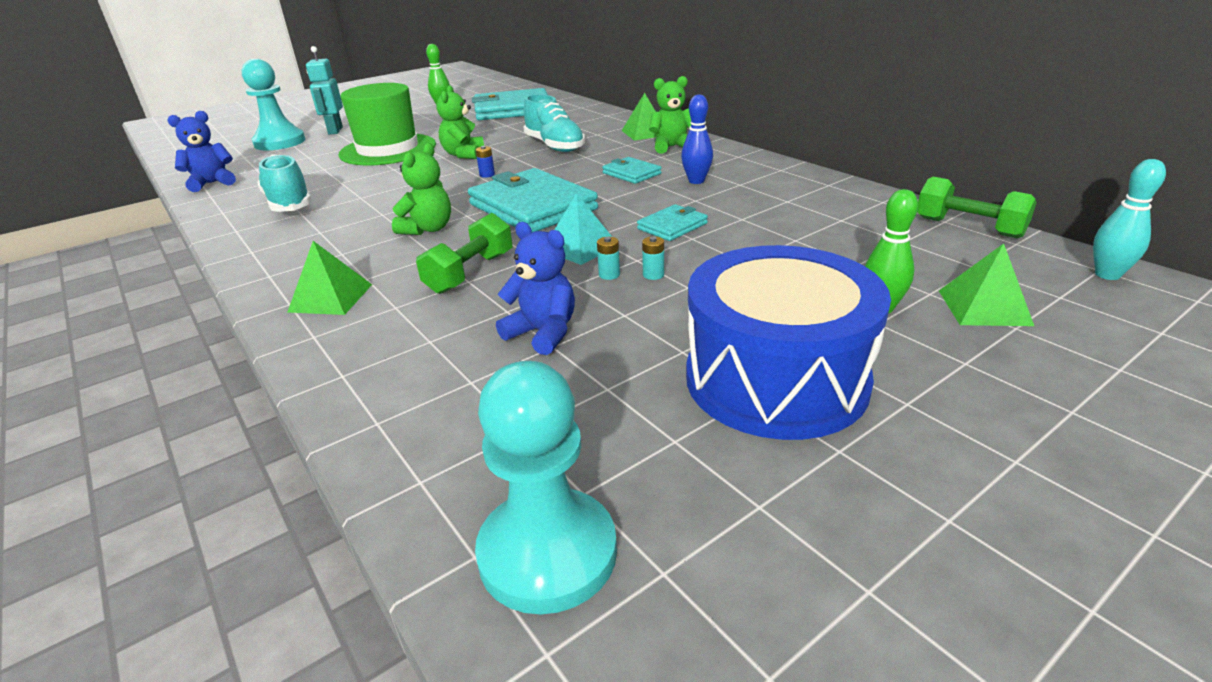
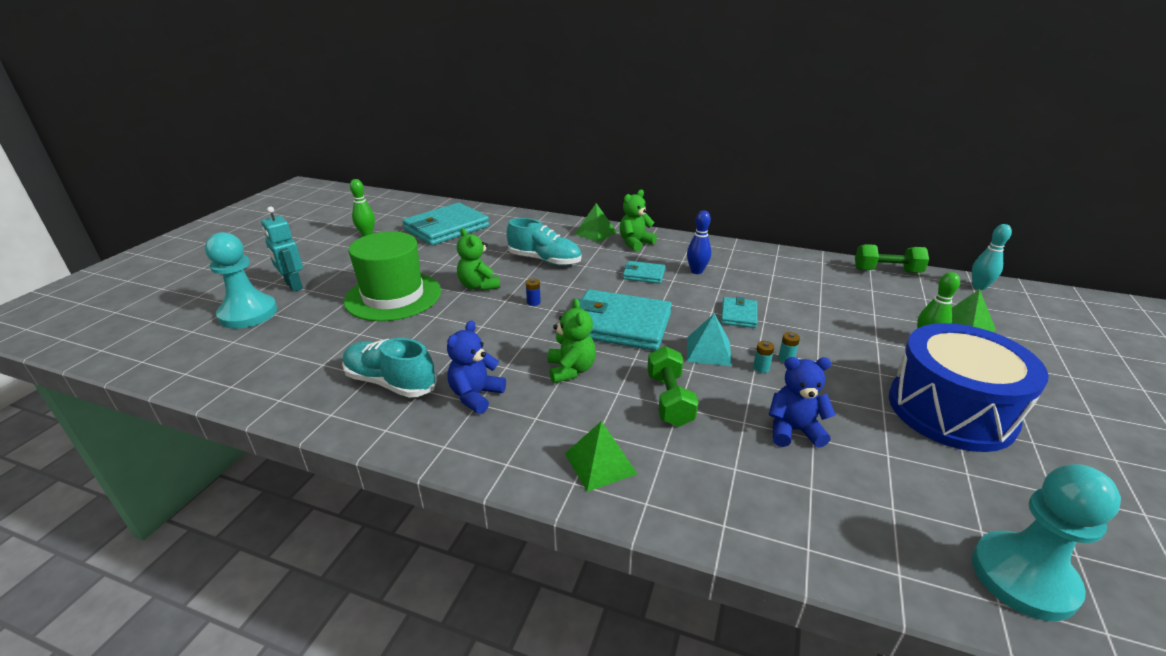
camera: 35 degrees left, 0 degrees up
blue teddy bear [167,111,236,192] -> blue teddy bear moved to [447,320,506,414]

